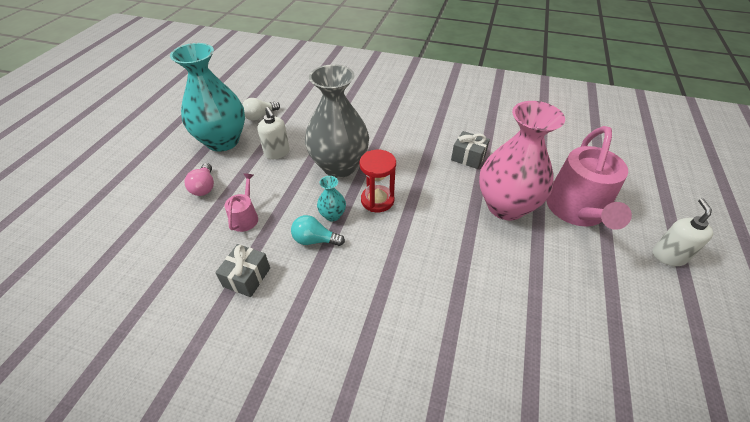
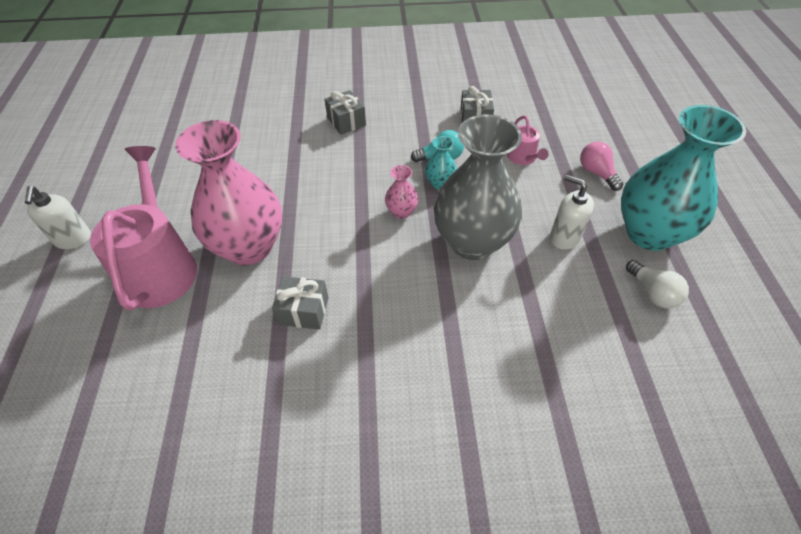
camera: 160 degrees right, 5 degrees up
white light bulb [242,98,280,121] -> white light bulb turned 120 degrees clockwise [626,260,689,308]
red hourglass [360,150,396,212] -> pink vase [385,165,418,219]
none -> grey gift [325,90,366,135]

